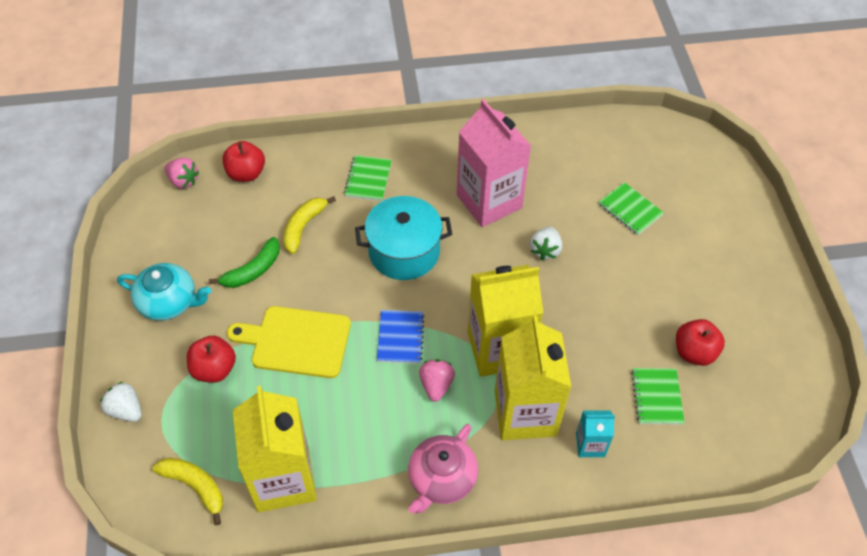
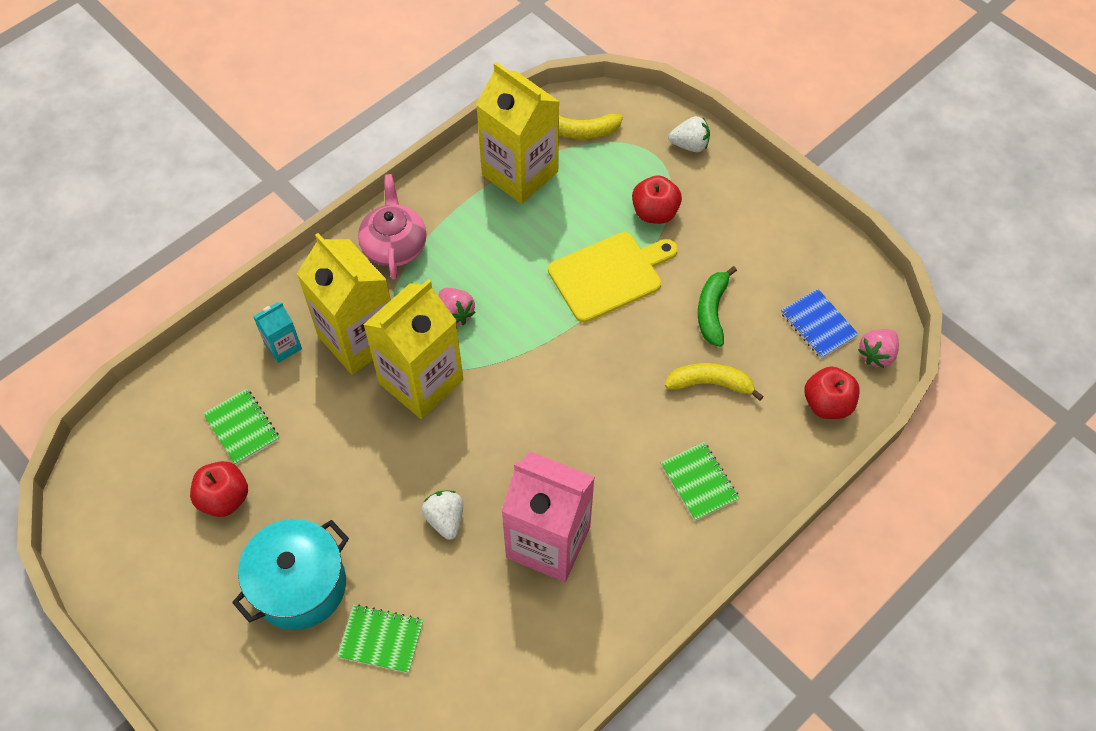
camera: 145 degrees right, 5 degrees up
turquoise teapot [117,263,211,321] -> none
pink strawberry [165,158,199,189] -> pink strawberry turned 45 degrees counterclockwise [858,329,899,368]
yellow banana [283,197,336,254] -> yellow banana turned 75 degrees counterclockwise [665,363,764,401]
turquoise pot [355,196,452,280] -> turquoise pot moved to [232,519,349,630]
blue notebook [377,310,425,364] -> blue notebook moved to [781,288,859,358]

